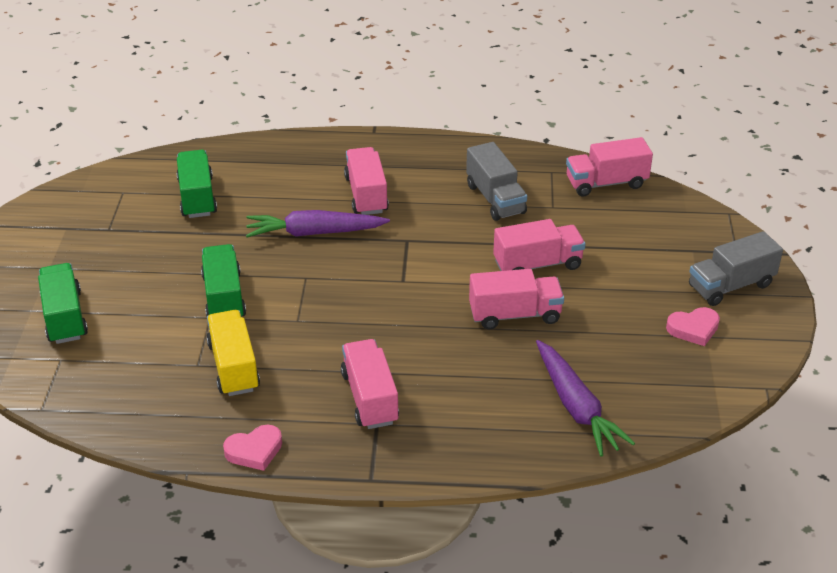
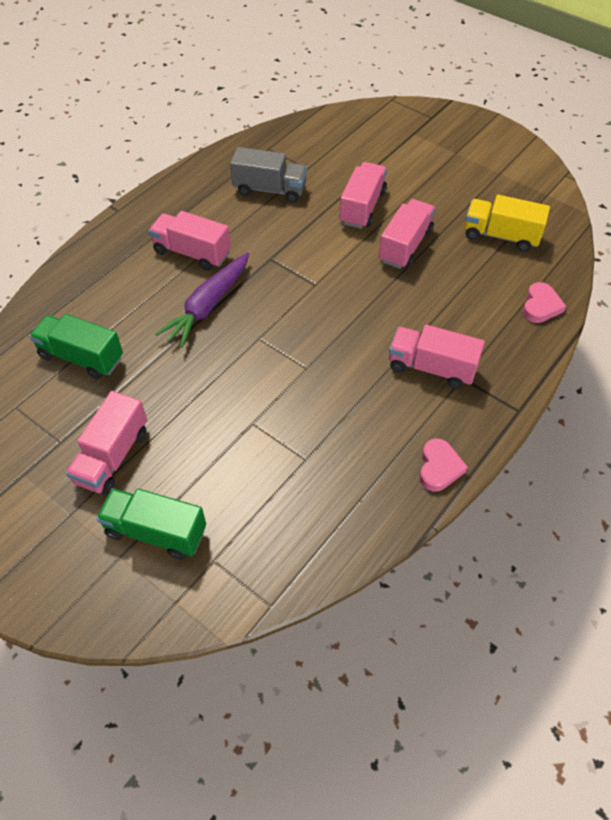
camera: 55 degrees left, 15 degrees up
green truck [201,244,246,317] -> none
yellow truck [206,310,260,396] -> yellow truck moved to [465,195,550,252]
purple carrot [536,340,635,456] -> none
pink truck [566,137,653,197] -> pink truck moved to [66,391,147,495]
pink heart [666,307,720,346] -> pink heart moved to [523,282,566,323]
grey truck [689,231,783,306] -> none

